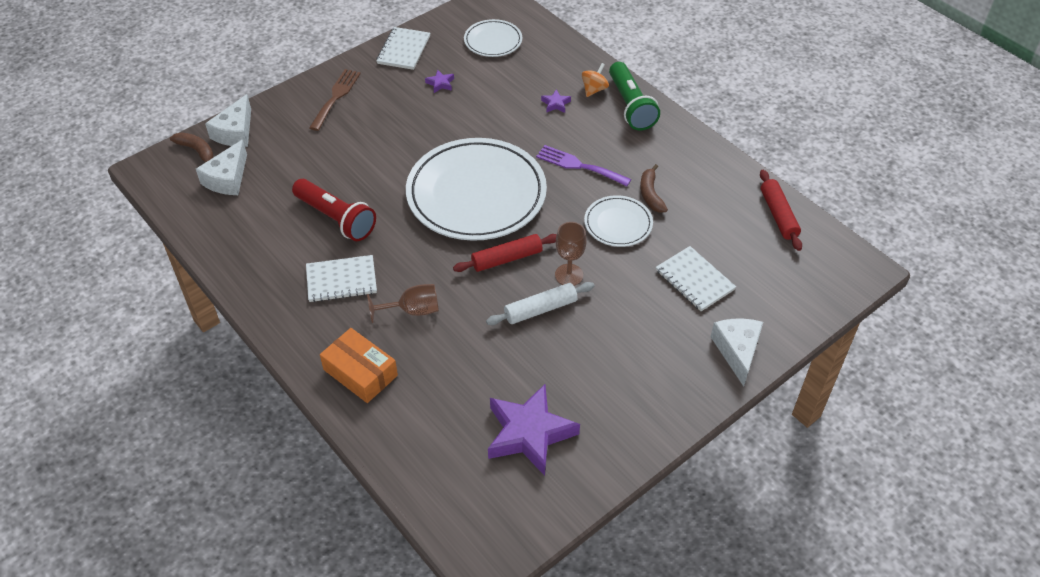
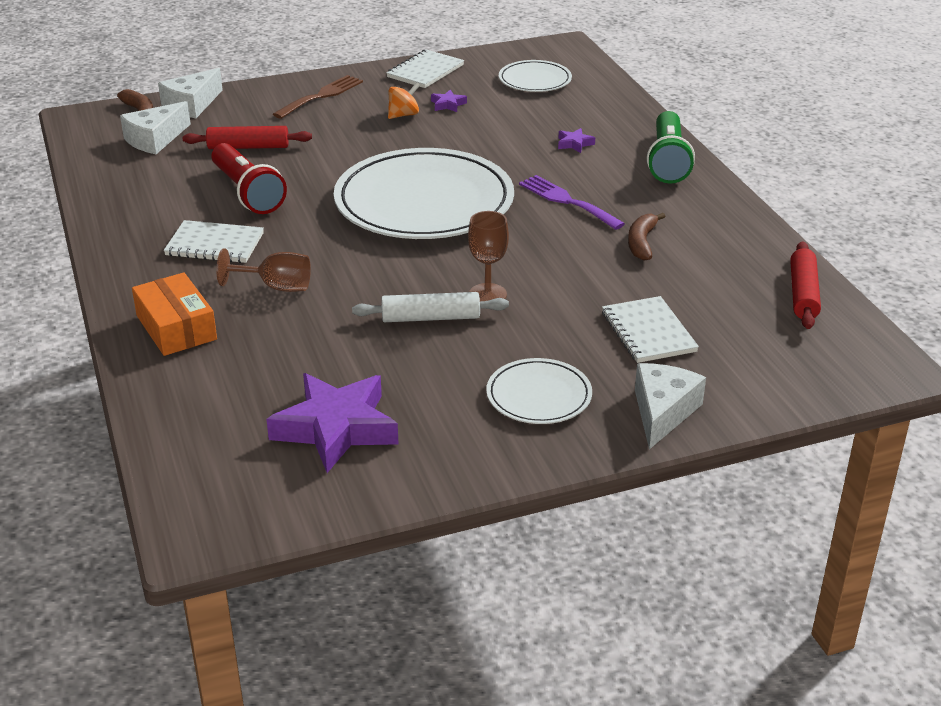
camera: 20 degrees right, 15 degrees down
red rolling pin [453,234,557,272] -> red rolling pin moved to [183,126,312,149]
orange spinning top [582,63,609,97] -> orange spinning top moved to [388,82,420,119]
white plate [584,195,653,247] -> white plate moved to [486,358,592,424]

